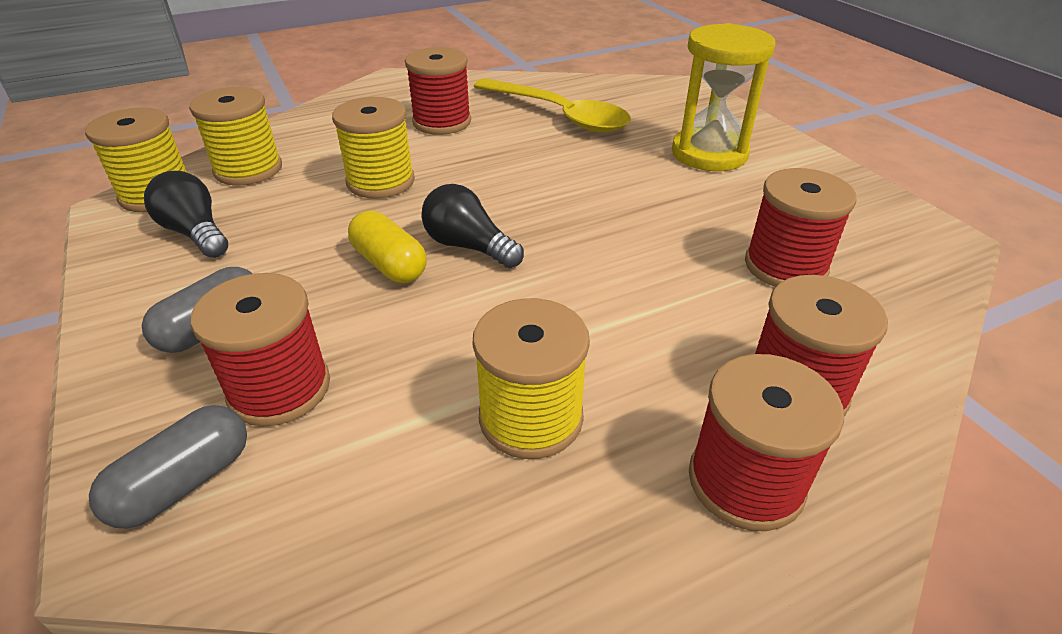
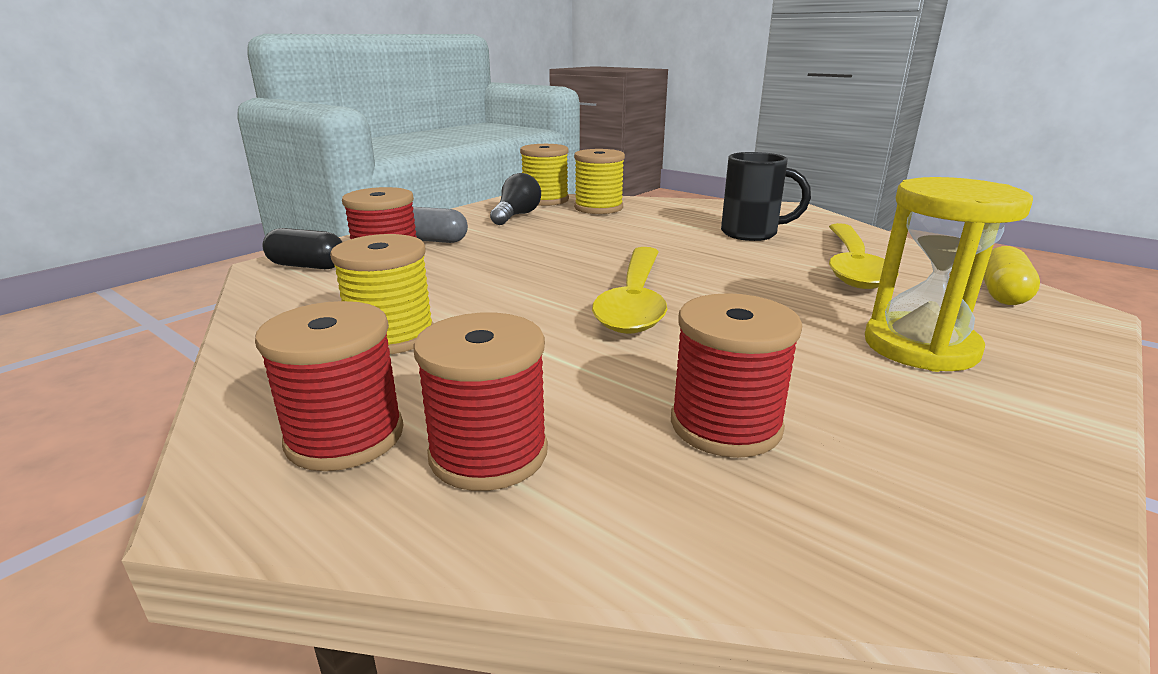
camera: 65 degrees right, 15 degrees down
grey capsule [89,405,247,529] -> black capsule [262,228,342,269]
yellow spool [332,97,415,198] -> none
yellow capsule [348,210,427,283] -> yellow capsule moved to [983,246,1040,305]
red spool [405,47,471,135] -> black mug [721,152,811,241]
black light bulb [421,184,524,268] -> none
none -> yellow spoon [592,247,667,334]

